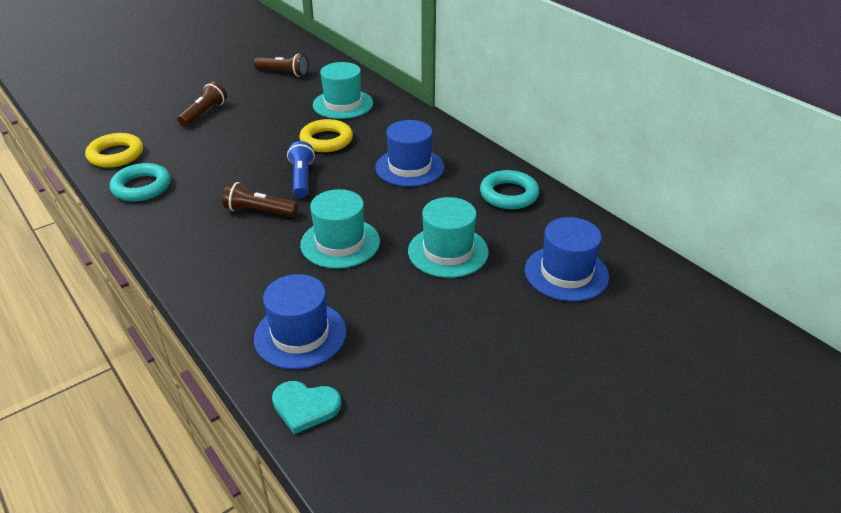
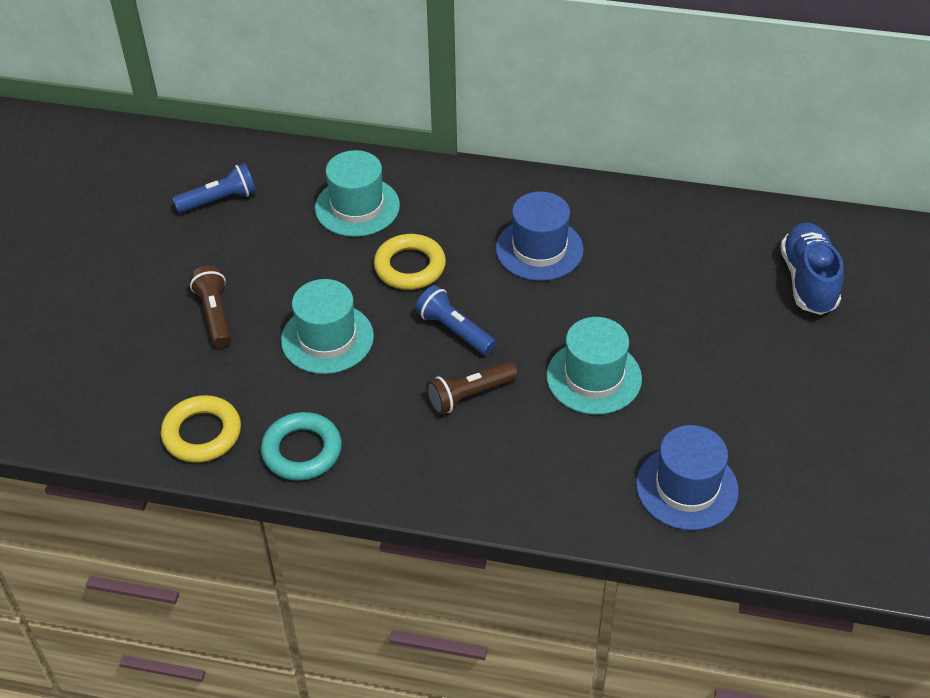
camera: 40 degrees left, 10 degrees up
brown flashlight [254,54,308,77] -> blue flashlight [172,164,256,213]
turquoise heart [272,381,341,434] -> none
turquoise hat [408,197,489,278] -> turquoise hat moved to [281,279,374,374]
turquoise ring [480,170,539,209] -> none
blue hat [525,217,609,302] -> blue shoe [780,223,844,315]

